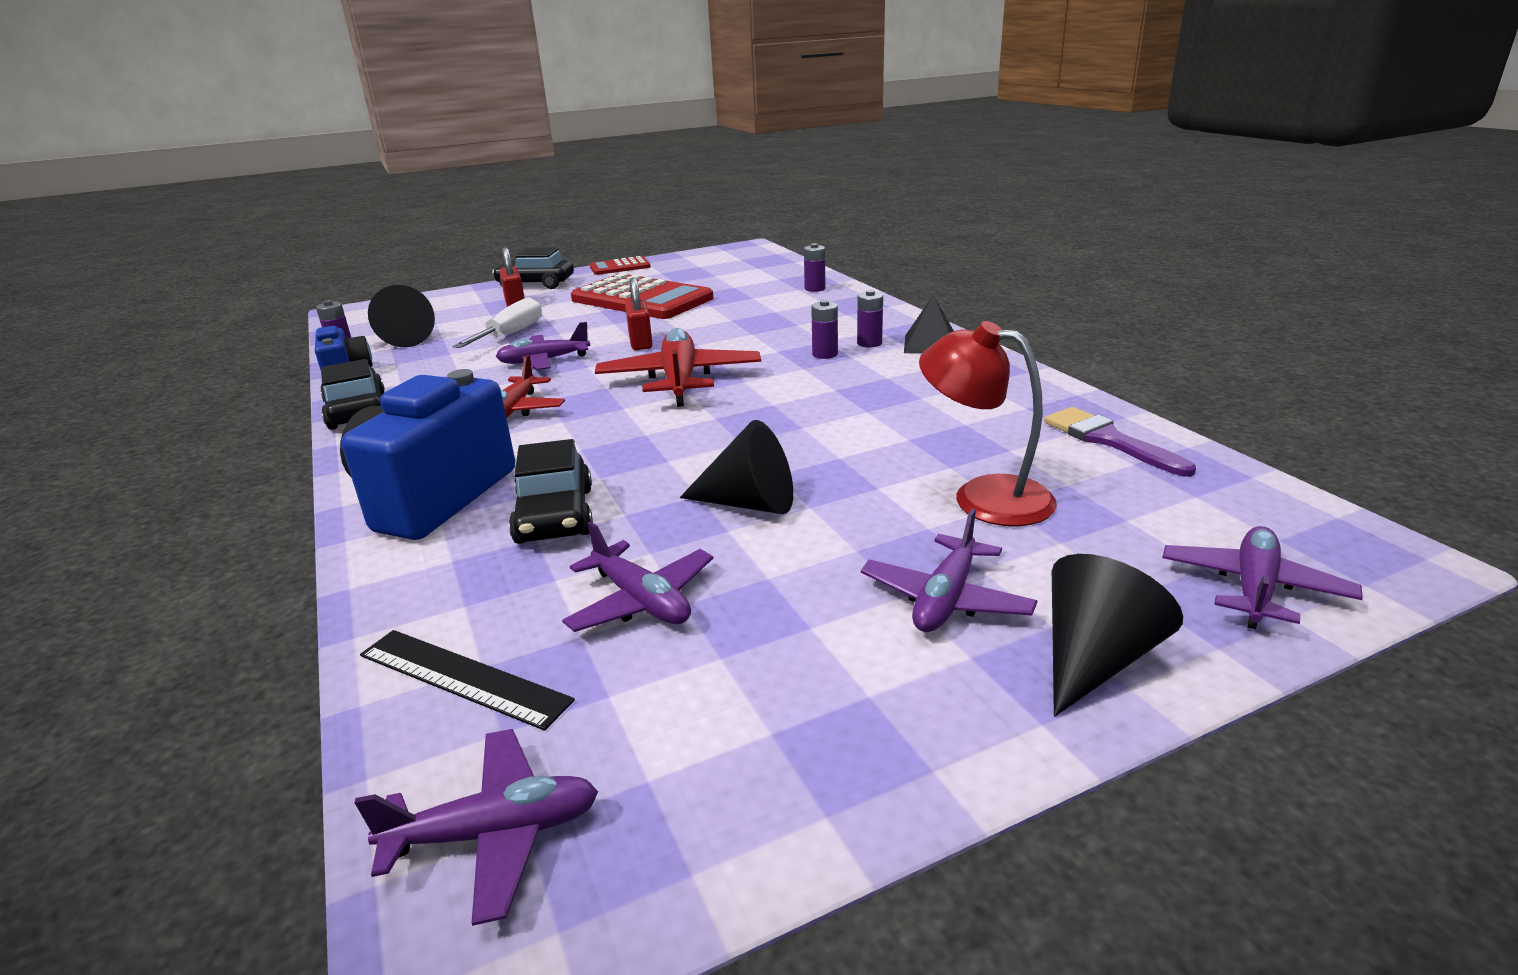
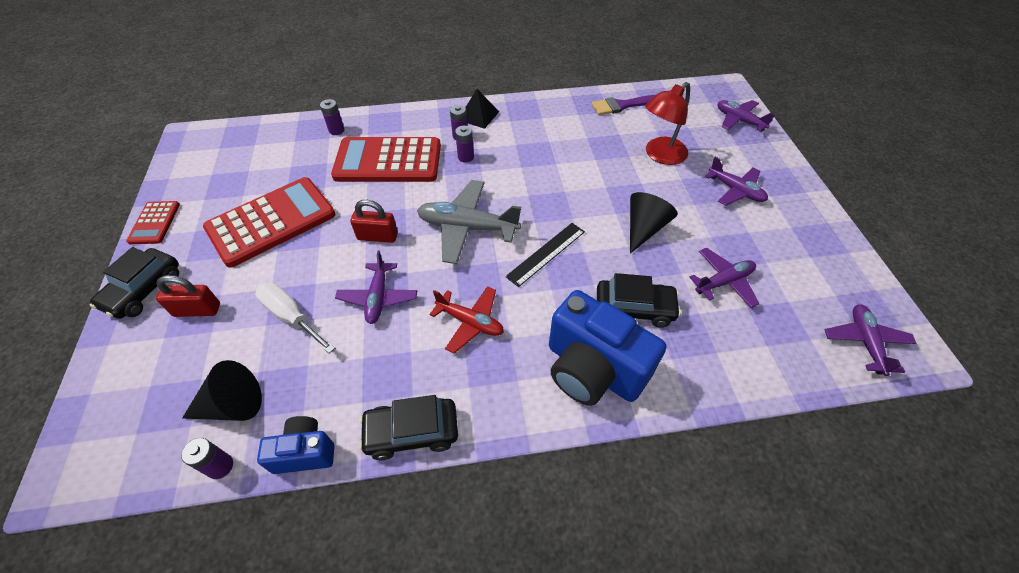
camera: 75 degrees left, 25 degrees up
black ruler [360,630,575,731] -> black ruler moved to [505,223,585,287]
red plane [595,328,761,407] -> grey plane [417,180,521,264]
black cone [1052,554,1183,717] -> none
none -> red calculator [331,137,441,182]

